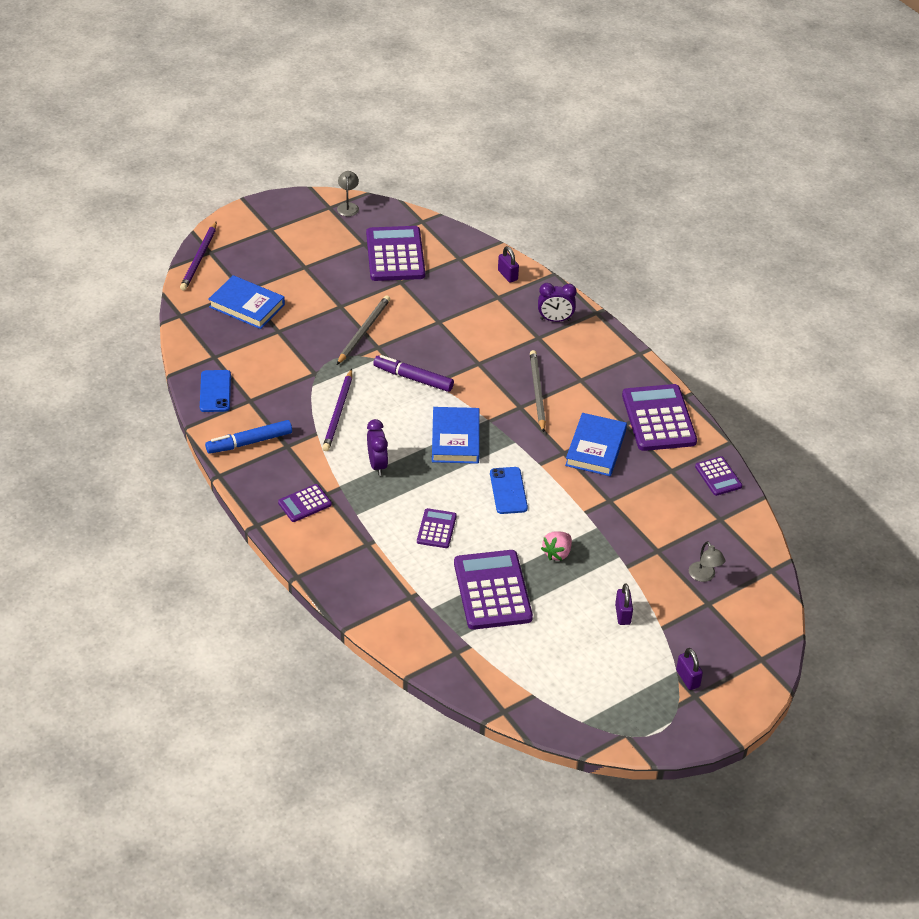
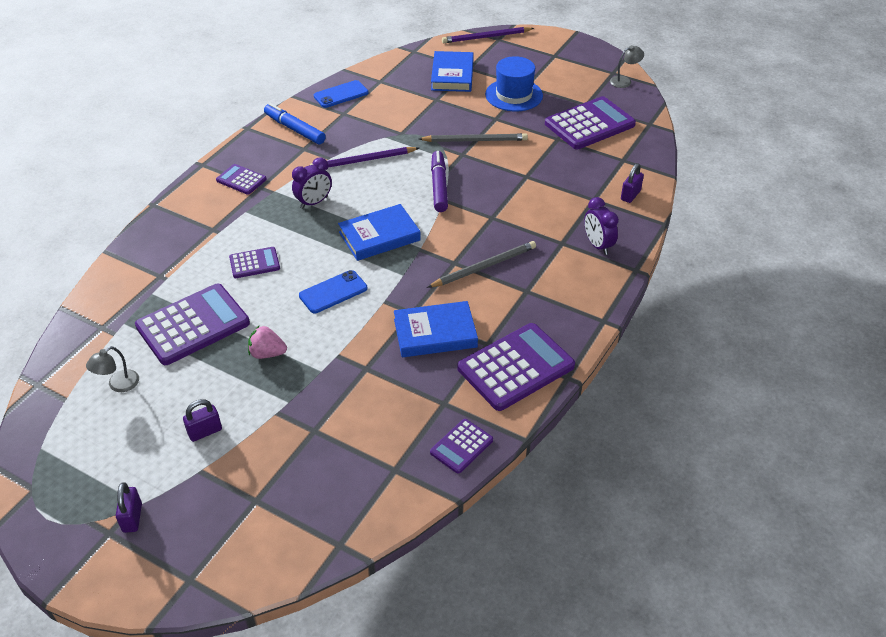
camera: 65 degrees right, 0 degrees up
purple padlock [676,648,703,690] -> purple padlock turned 45 degrees counterclockwise [116,482,142,533]
grey lamp [689,541,725,582] -> grey lamp moved to [86,346,139,392]
none -> blue hat [485,56,543,111]

